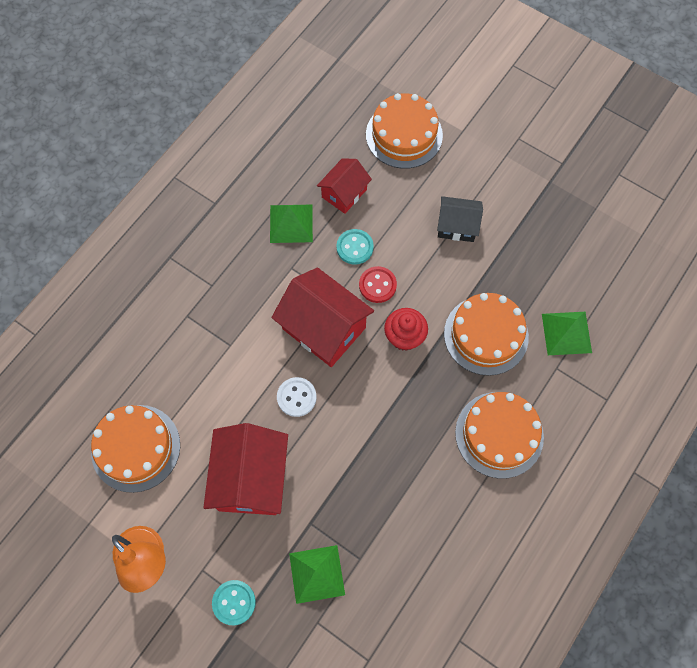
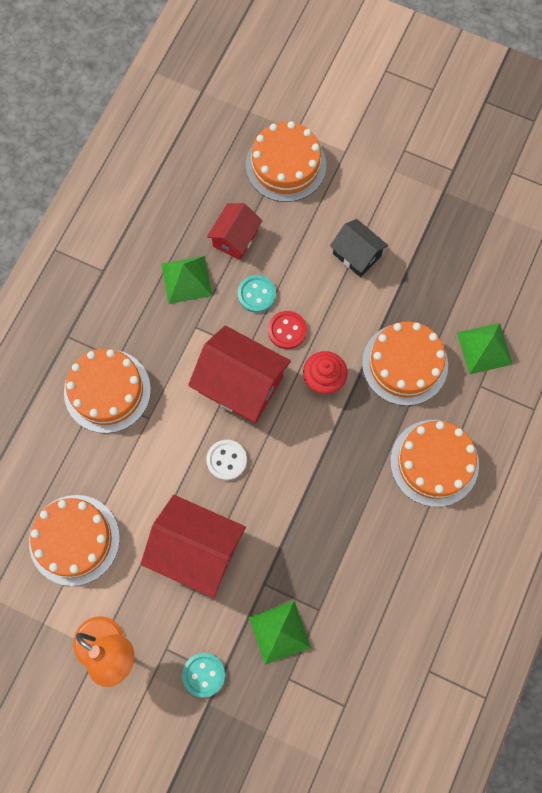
camera: 10 degrees left, 5 degrees up
red house [203,423,288,515] -> red house turned 60 degrees counterclockwise [141,495,246,598]
black house [437,196,483,242] -> black house turned 45 degrees clockwise [330,219,388,277]
none -> orange cake [64,349,151,433]

